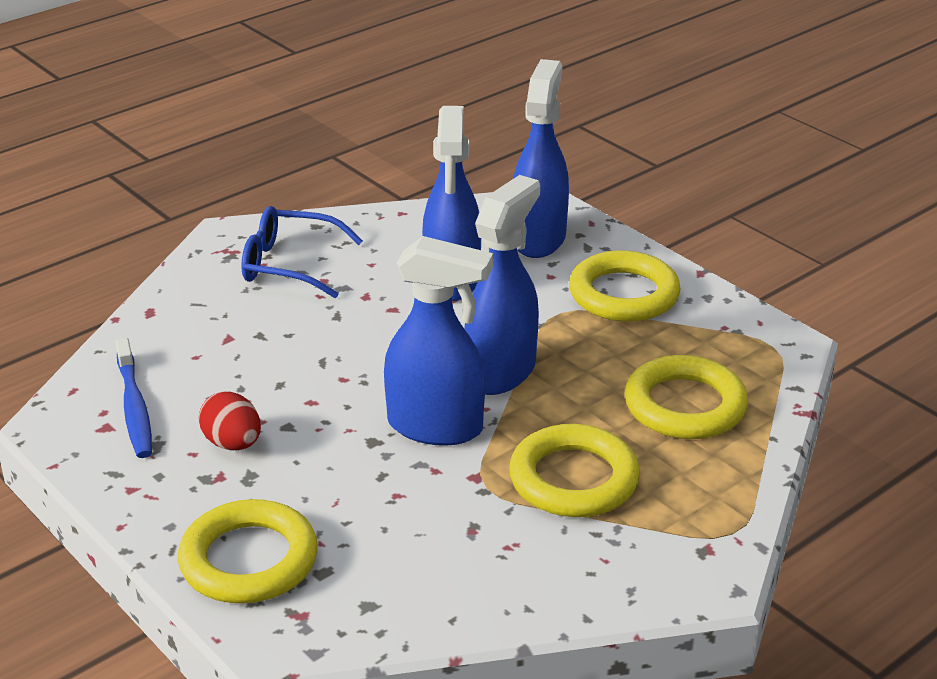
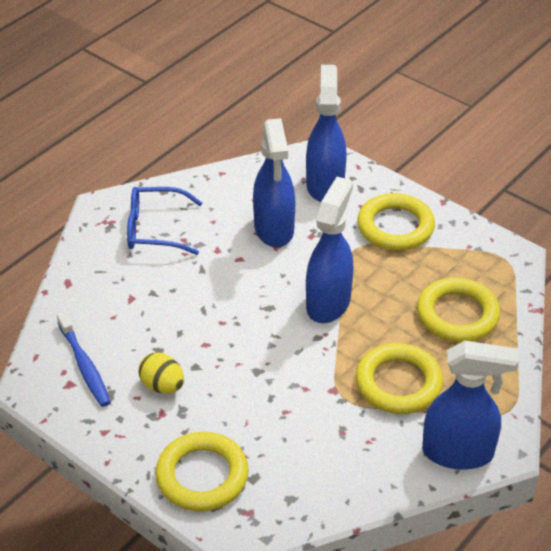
camera: 10 degrees left, 10 degrees up
red egg [199,392,261,450] -> yellow egg [139,352,184,393]
blue spray bottle [384,236,493,446] -> blue spray bottle moved to [422,341,519,470]

